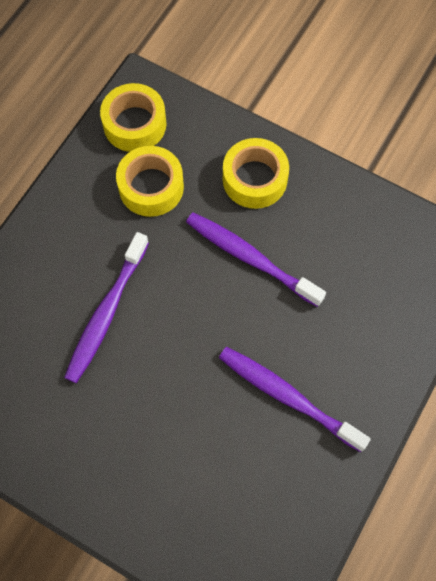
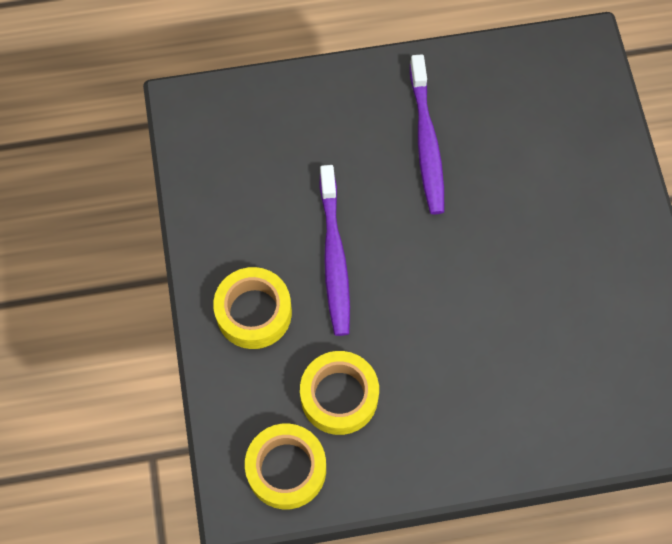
camera: 130 degrees left, 0 degrees up
purple toothbrush [64,232,149,383] -> none

